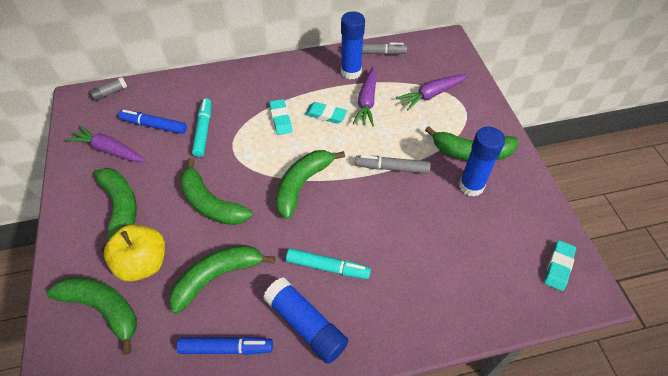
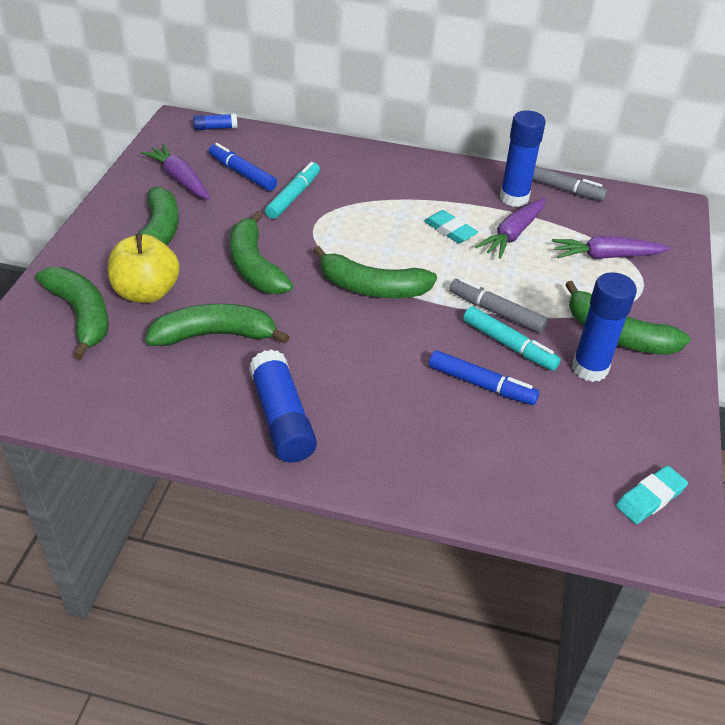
camera: 25 degrees right, 10 degrees down
grey glue stick [89,77,127,101] -> blue glue stick [193,114,238,130]
blue marker [177,337,273,355] -> blue marker moved to [429,350,539,405]
turquoise eraser [269,99,292,135] -> none
green banana [275,150,345,219] -> green banana turned 135 degrees counterclockwise [313,246,437,298]
turquoise marker [286,248,371,279] -> turquoise marker moved to [463,306,561,371]

